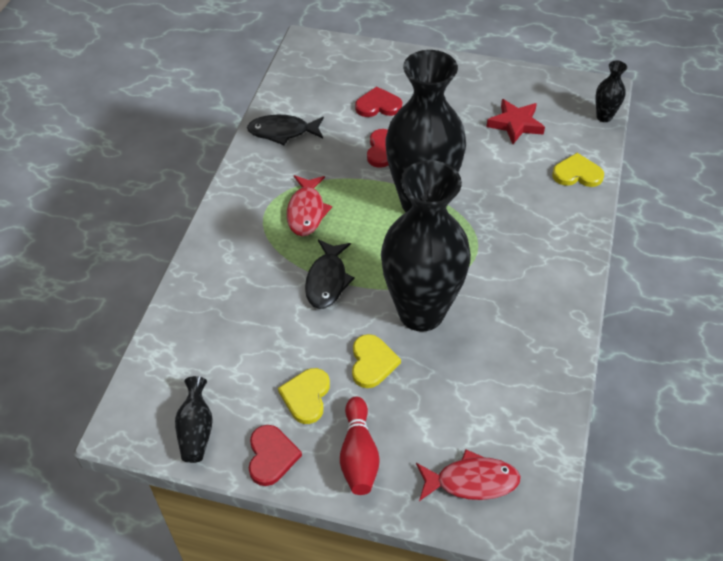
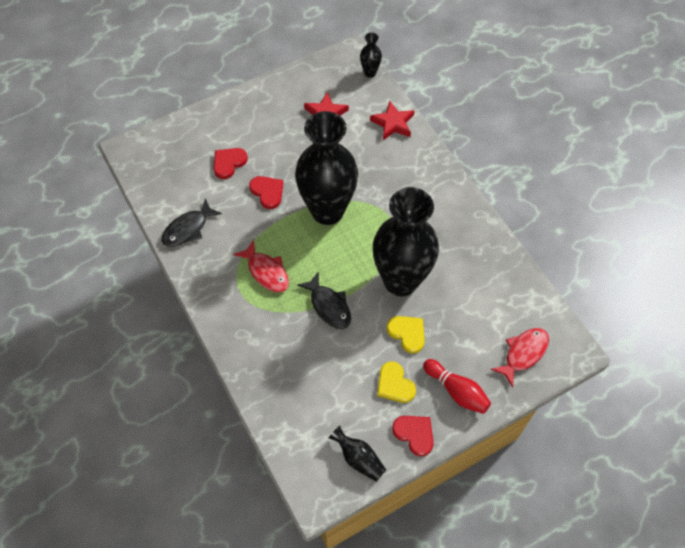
camera: 45 degrees left, 10 degrees up
yellow heart [552,153,604,187] -> red star [370,101,415,140]

